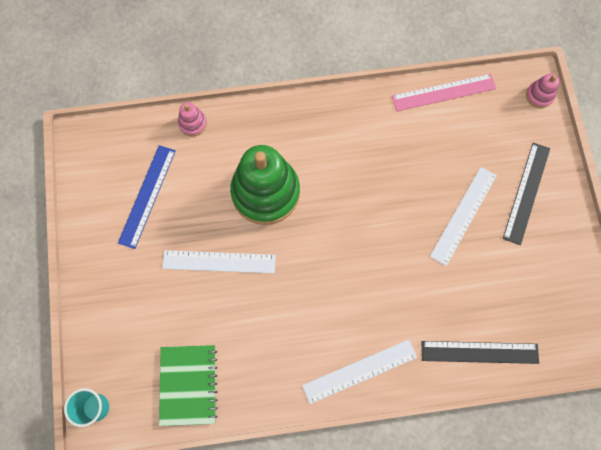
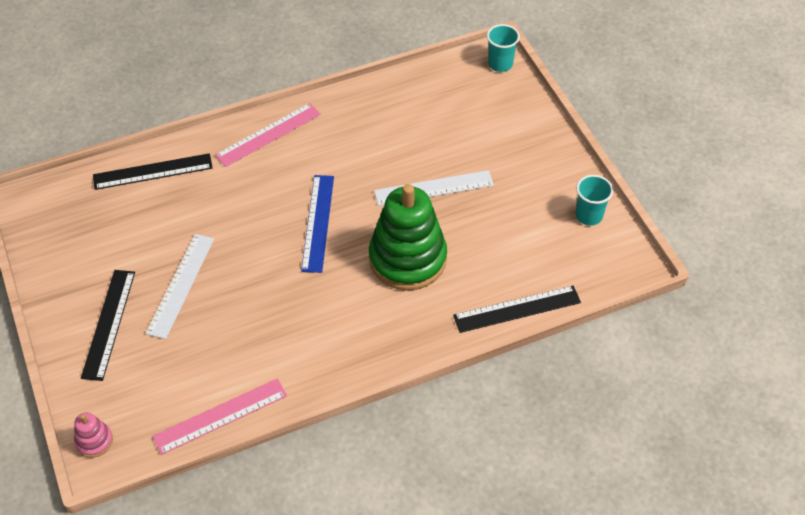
camera: 165 degrees right, 20 degrees down
blue ruler [118,145,176,249] -> blue ruler moved to [301,175,334,273]
green notebook [159,345,218,426] -> none
pink stacking toy [178,102,207,137] -> black ruler [453,286,581,333]
white ruler [302,340,417,404] -> pink ruler [215,103,321,167]
none -> turquoise cup [576,175,614,226]

